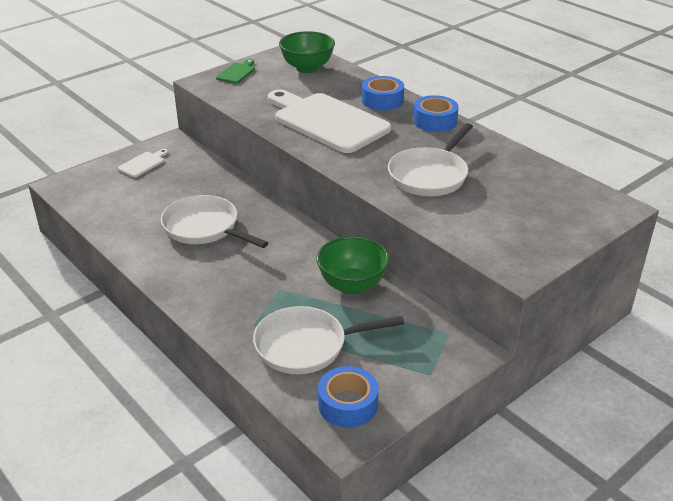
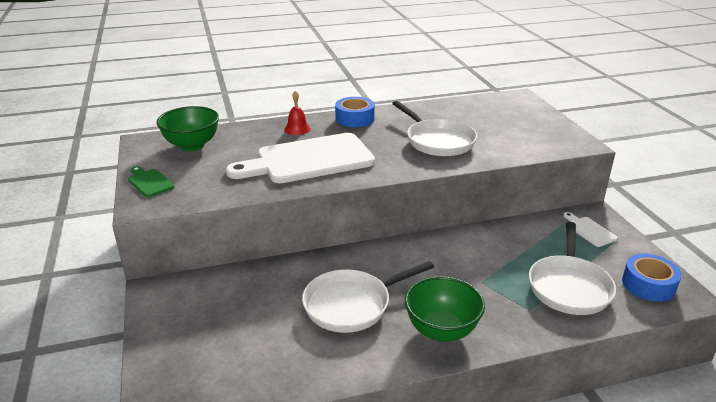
camera: 65 degrees left, 5 degrees down
white cutting board [118,149,168,177] -> white cutting board moved to [563,212,618,247]
green bowl [316,236,389,295] -> green bowl moved to [405,276,485,342]
blue tape [362,76,404,111] -> red bell [284,91,311,135]

